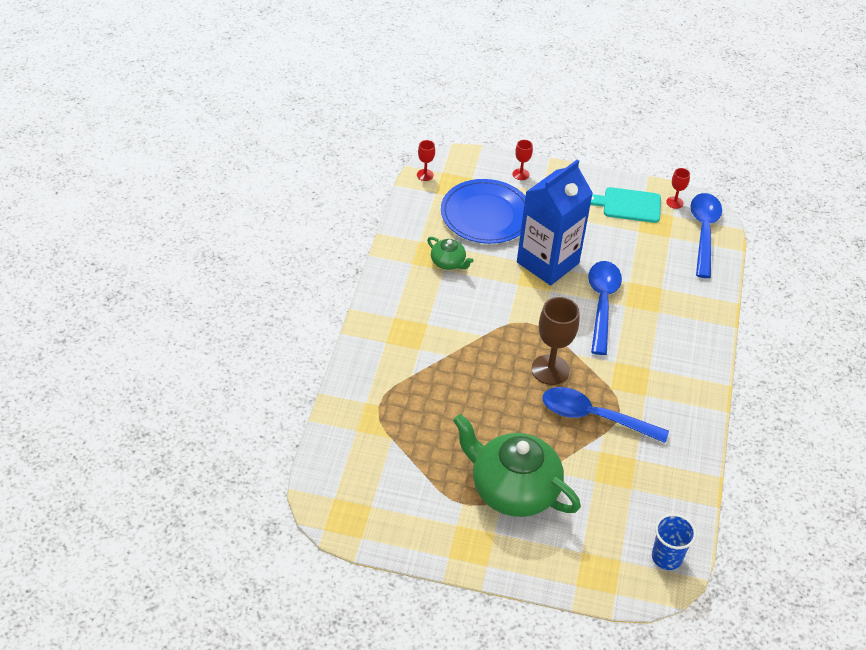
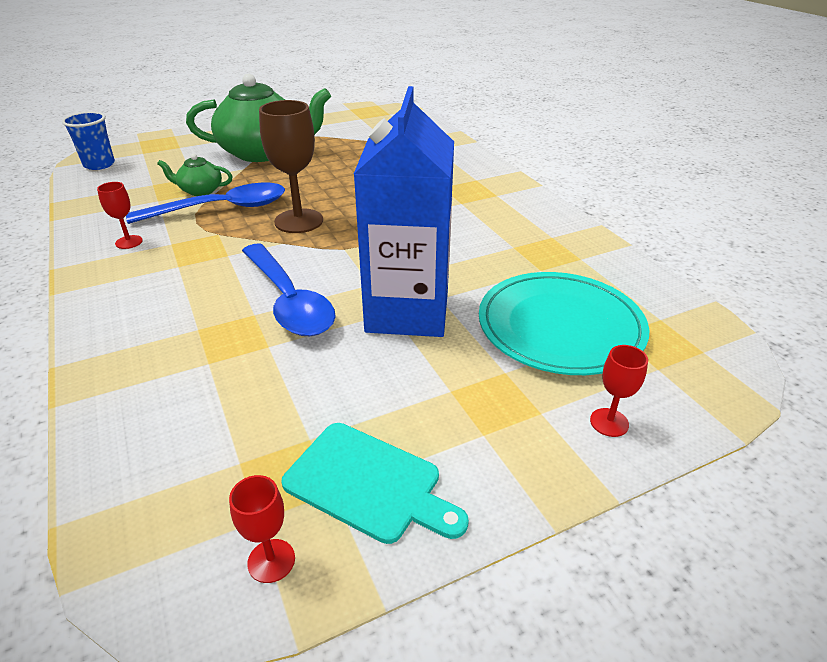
camera: 145 degrees right, 10 degrees down
red goblet [417,140,435,181] -> red goblet moved to [97,182,143,249]
green teapot [427,237,474,270] -> green teapot moved to [157,154,233,196]
blue plate [441,179,526,244] -> turquoise plate [479,272,650,375]
turquoise cutting board [590,187,661,223] -> turquoise cutting board turned 60 degrees clockwise [281,423,469,544]
blue spoon [690,193,722,278] -> none

